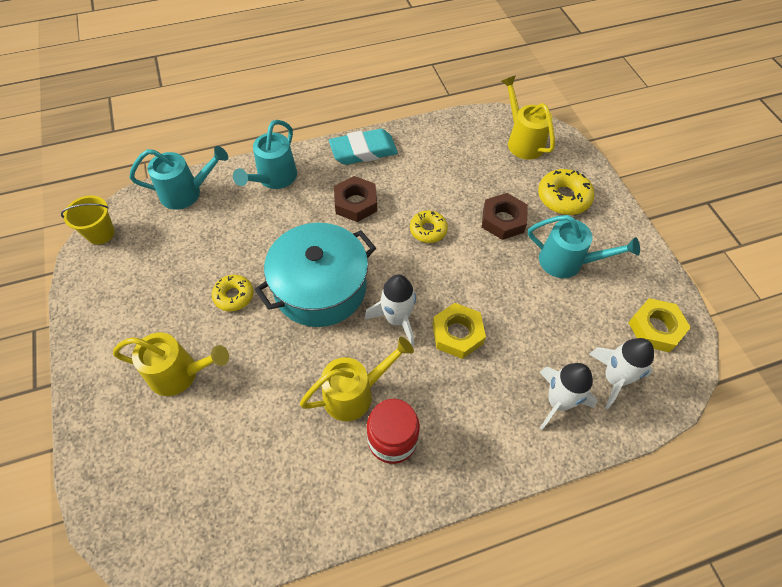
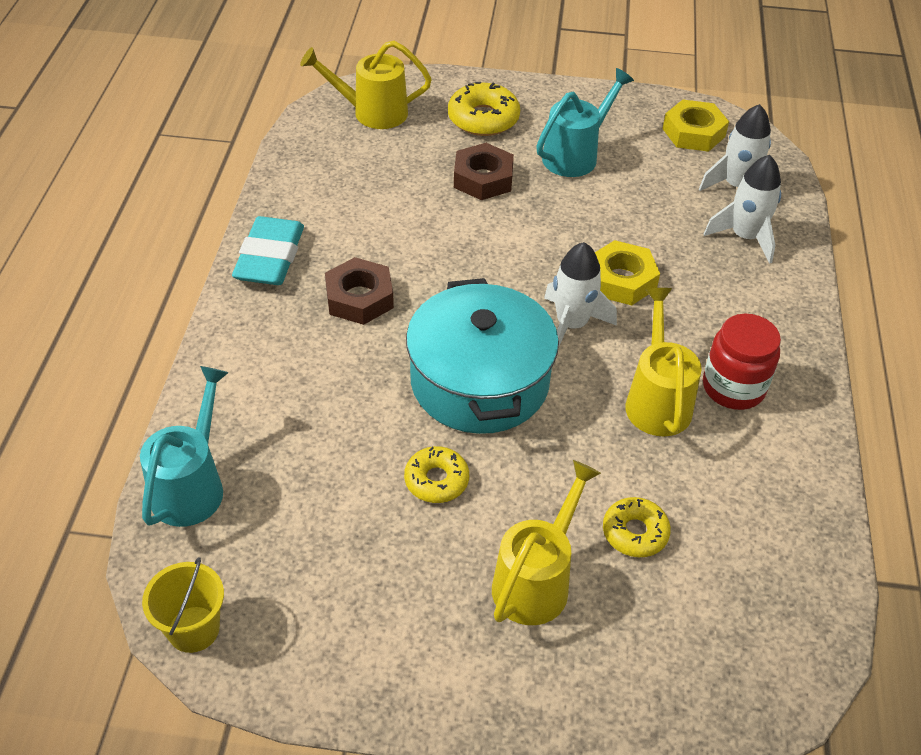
camera: 65 degrees left, 10 degrees down
turquoise watering can [233,120,297,189] -> none
yellow donut [410,210,448,243] -> yellow donut moved to [603,497,671,557]

